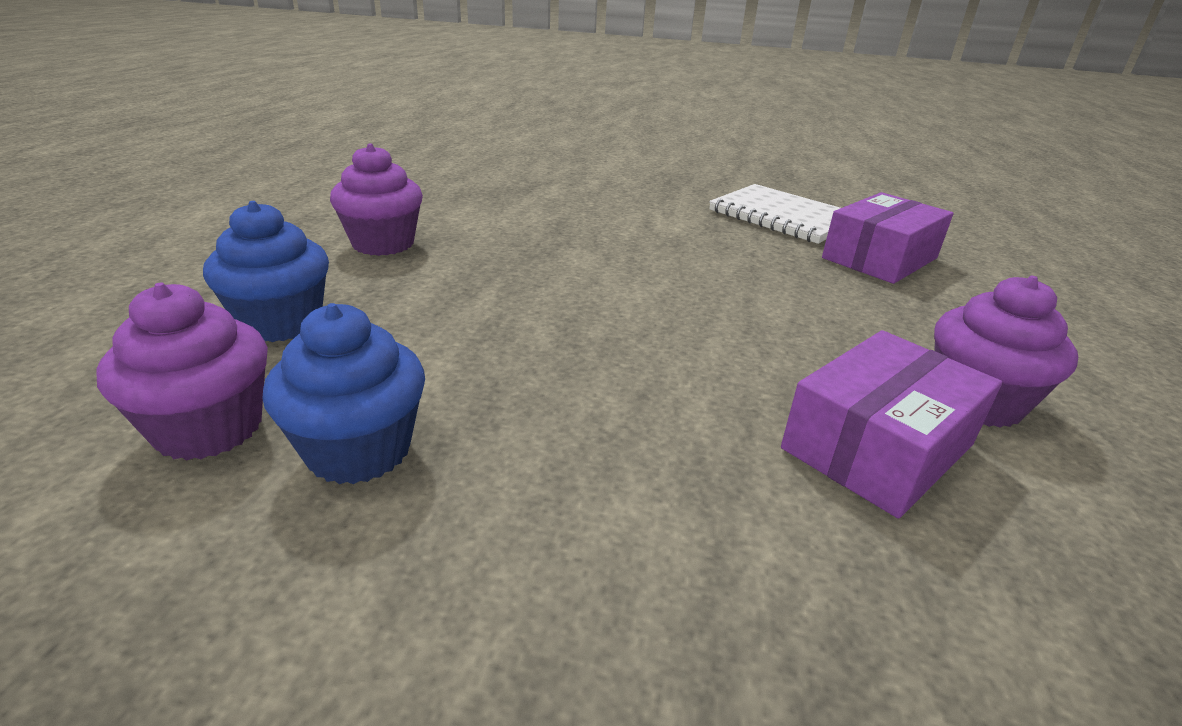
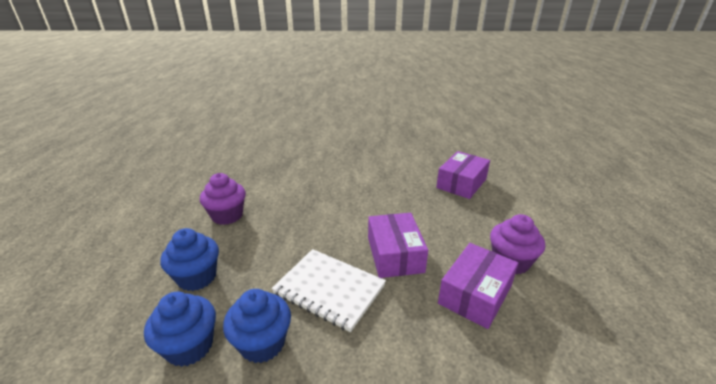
camera: 10 degrees left, 0 degrees up
purple cupcake [96,283,268,461] -> blue cupcake [144,292,216,367]
white notebook [709,184,840,244] -> white notebook moved to [272,249,386,332]
none -> purple box [368,213,428,278]

